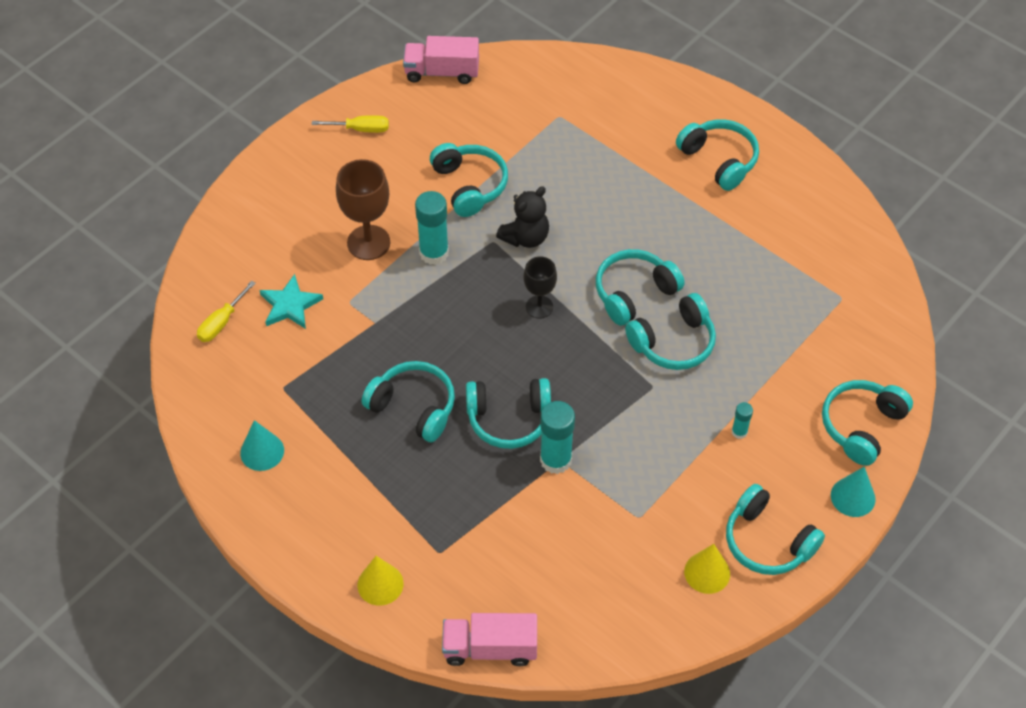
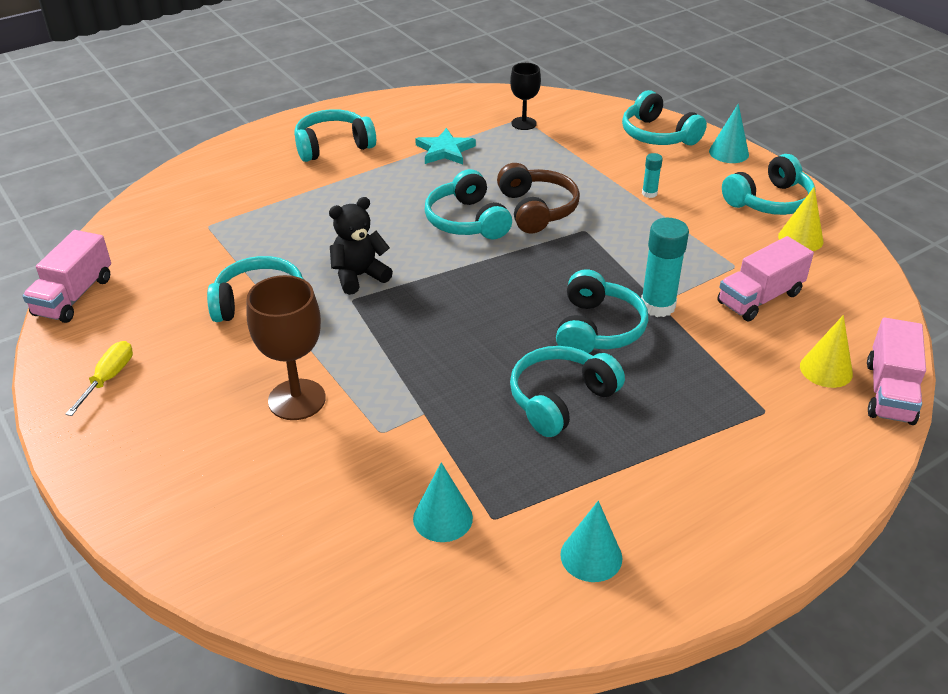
camera: 75 degrees left, 15 degrees down
yellow screwdriver [197,281,256,342] -> none
turquoise star [260,274,323,329] -> turquoise star moved to [415,128,476,165]
yellow cone [357,556,404,606] -> yellow cone moved to [800,315,853,388]
turquoise glue stick [415,191,449,265] -> none
black teddy bear [496,186,549,248] -> black teddy bear turned 90 degrees counterclockwise [329,197,393,295]
black goblet [524,256,557,319] -> black goblet moved to [510,63,541,130]
turquoise headphones [625,293,716,370] -> brown headphones [497,163,580,233]
none -> turquoise cone [413,462,473,542]
none -> pink truck [717,236,814,321]

